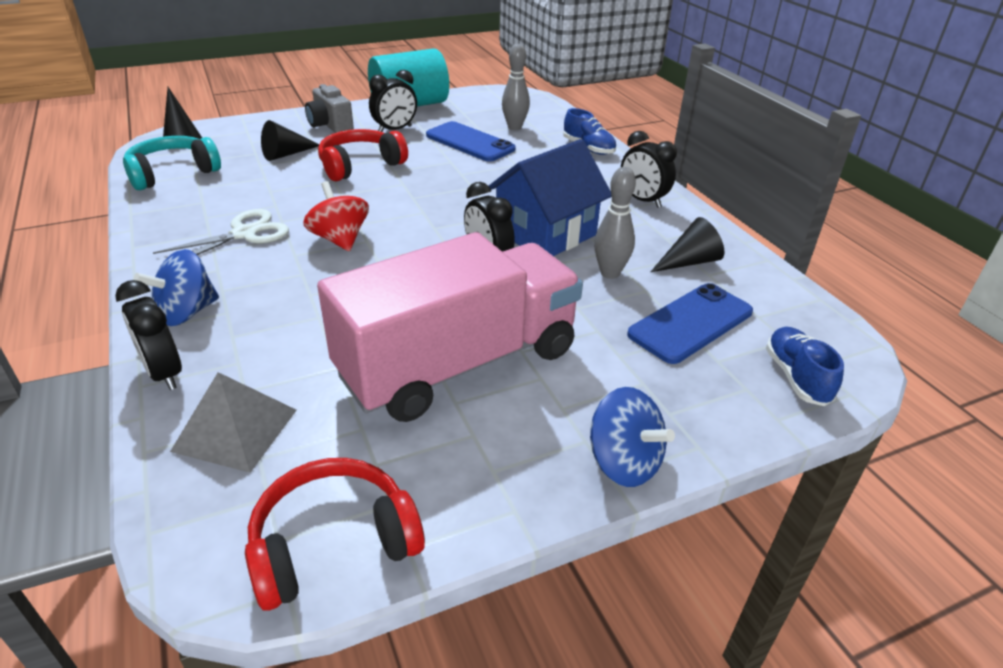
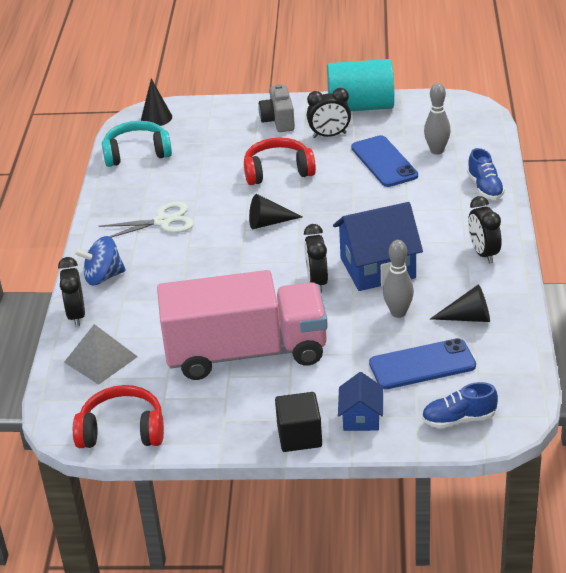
camera: 30 degrees right, 0 degrees up
black cone [261,120,319,161] -> black cone moved to [249,194,303,229]
red spinning top [303,181,369,251] -> none
blue spinning top [590,387,675,487] -> black cube [275,392,322,452]
blue shoe [766,327,844,406] -> blue shoe turned 120 degrees counterclockwise [422,382,498,428]
none -> blue house [338,372,383,431]

